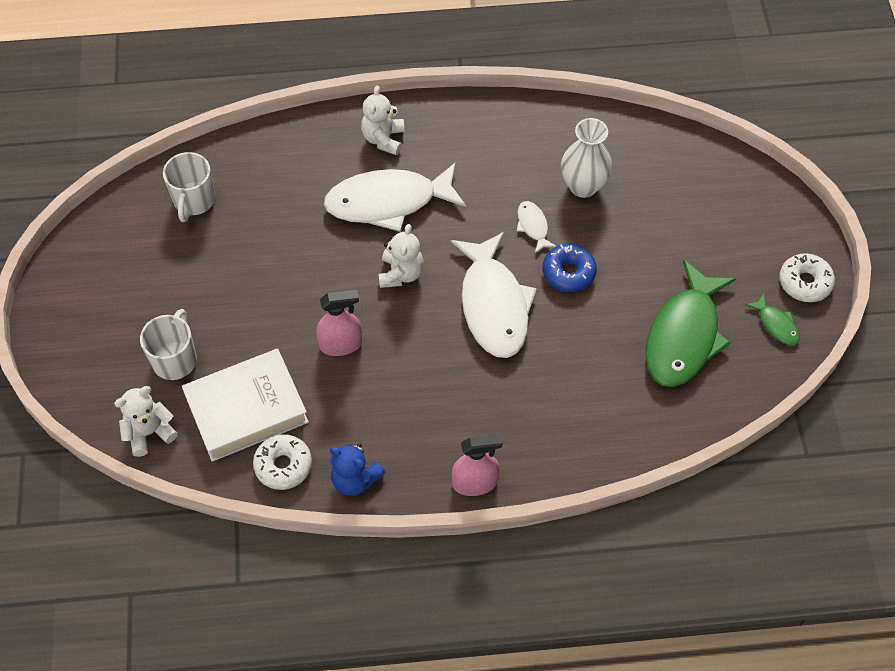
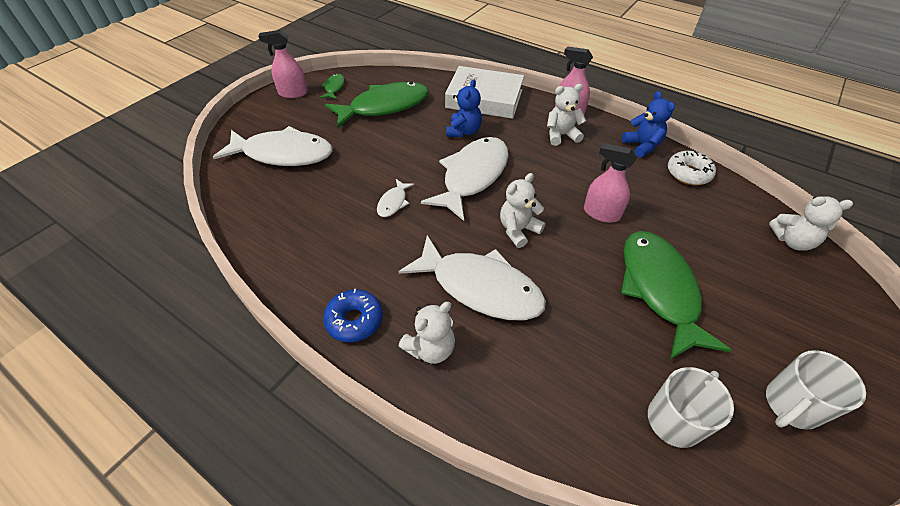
camera: 140 degrees left, 10 degrees down
white mug [140,309,197,380] -> white mug moved to [766,350,866,430]
white book [182,349,309,462] -> white book moved to [445,66,524,119]
blue donut [543,244,597,292] -> blue donut moved to [323,289,383,343]
white vase [561,118,612,198] -> none
white donut [780,253,835,302] -> pink spray bottle [258,30,308,98]
none -> white fish [213,126,333,166]
none -> blue teddy bear [446,79,482,137]
none -> white teddy bear [547,84,586,146]
none -> green fish [621,231,731,360]

